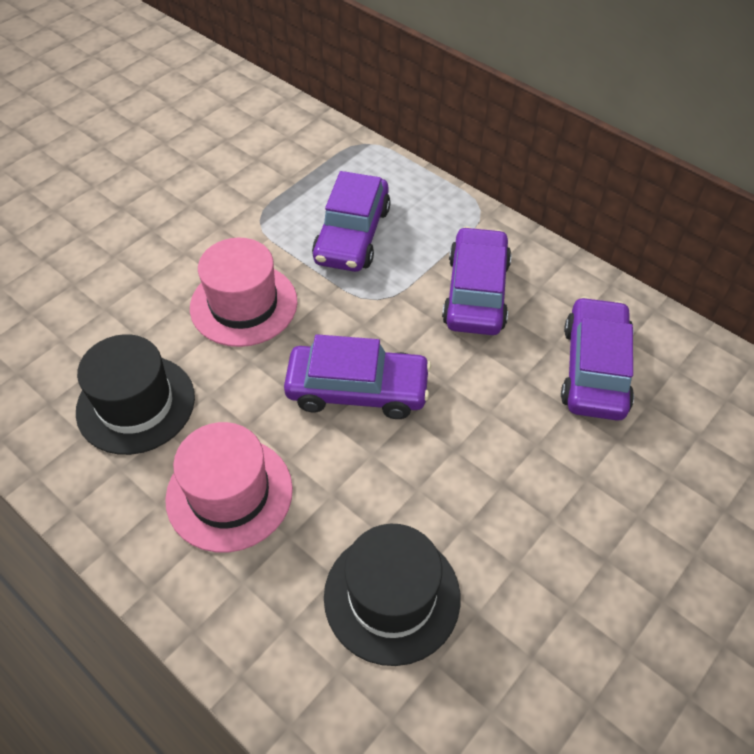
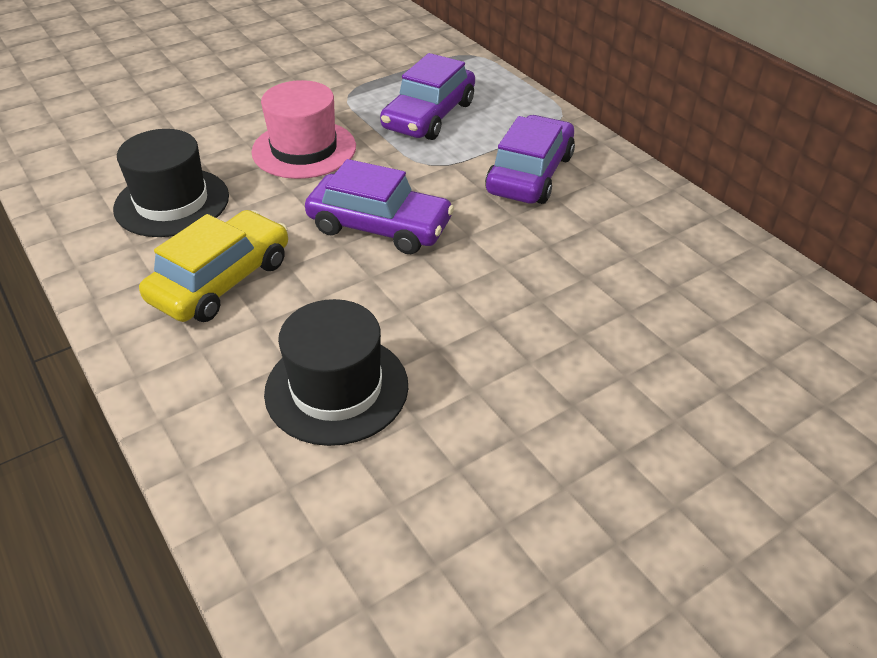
camera: 15 degrees right, 10 degrees down
pink hat [165,422,293,552] -> yellow car [139,210,288,322]
purple car [561,297,634,421] -> none

